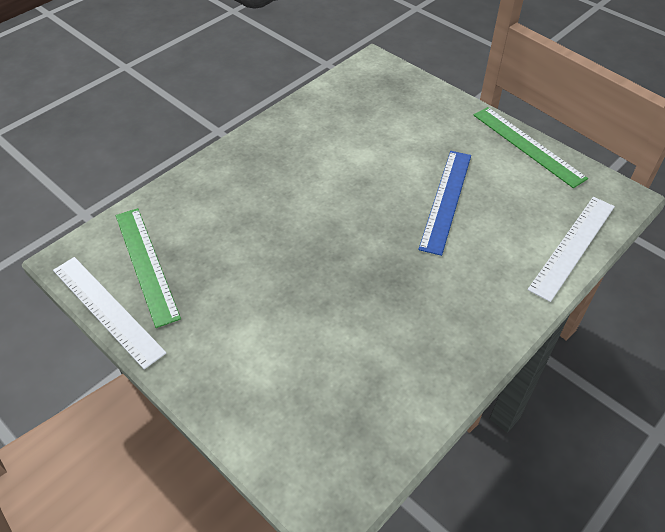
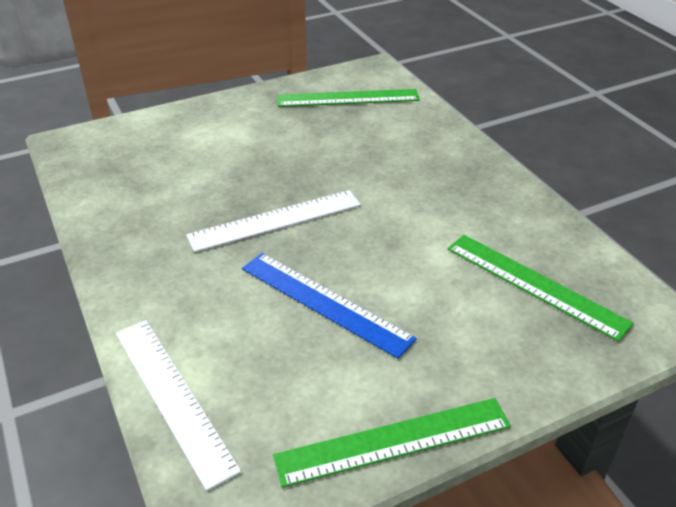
camera: 110 degrees right, 10 degrees down
white ruler [53,257,166,369] -> white ruler moved to [186,190,361,252]
none -> green ruler [447,235,634,342]

